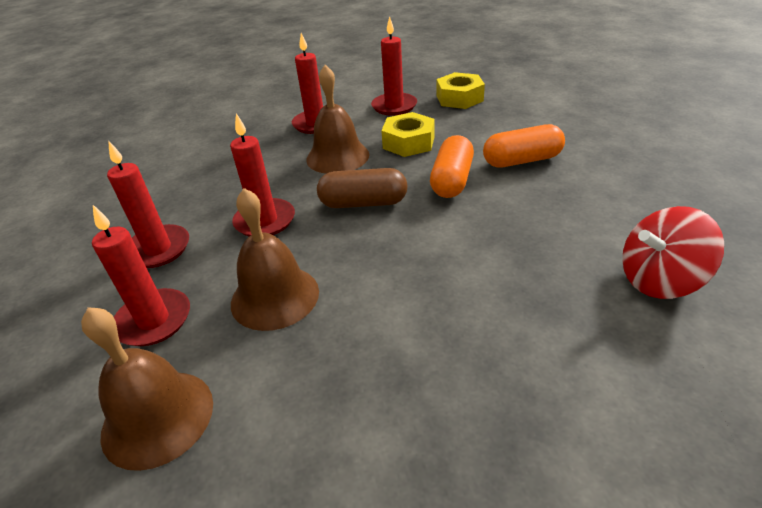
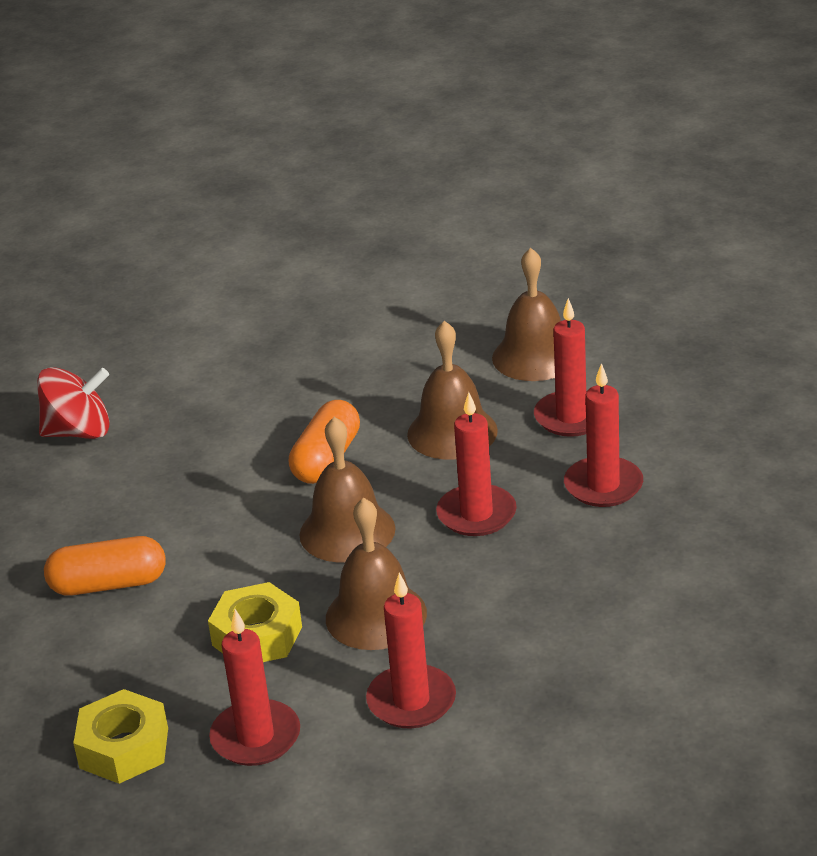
camera: 175 degrees left, 5 degrees down
brown capsule [317,168,408,208] -> brown bell [299,417,395,562]
orange capsule [430,135,474,198] -> orange capsule moved to [289,400,360,484]

